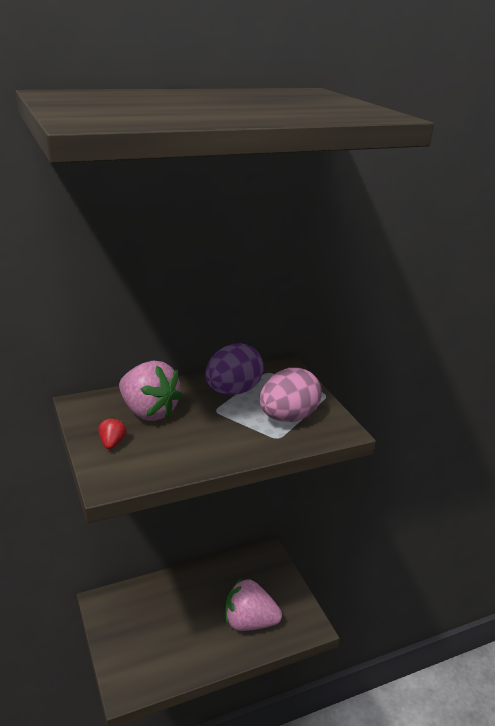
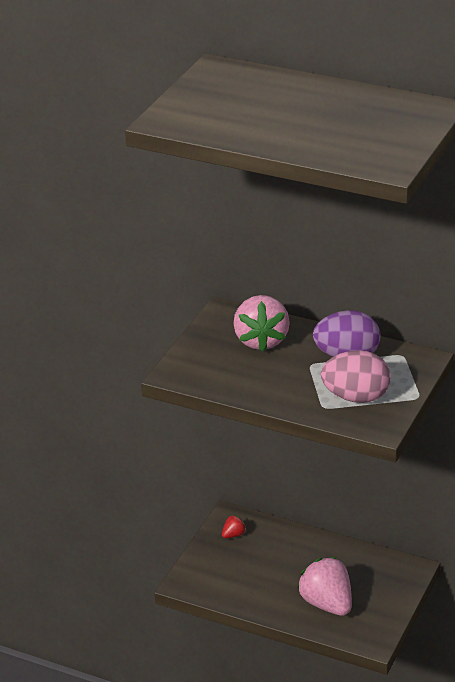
camera: 50 degrees right, 5 degrees up
red strawberry [98,417,127,449] -> red strawberry moved to [222,515,246,538]

